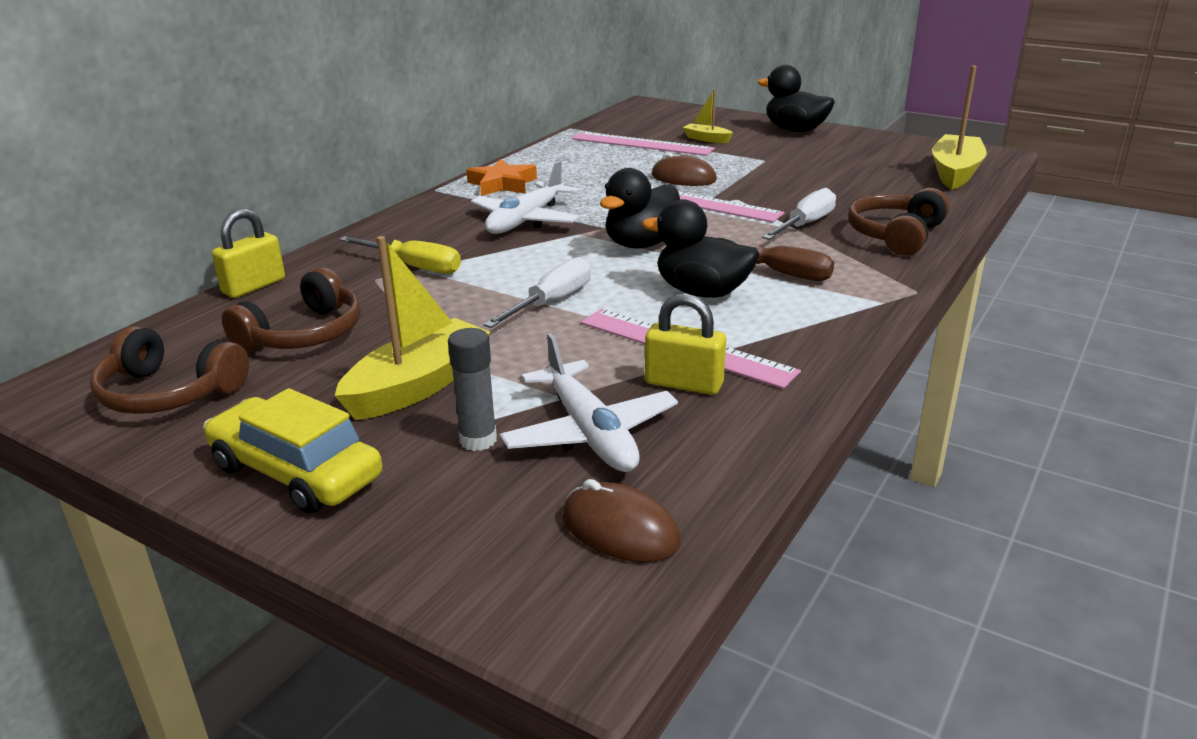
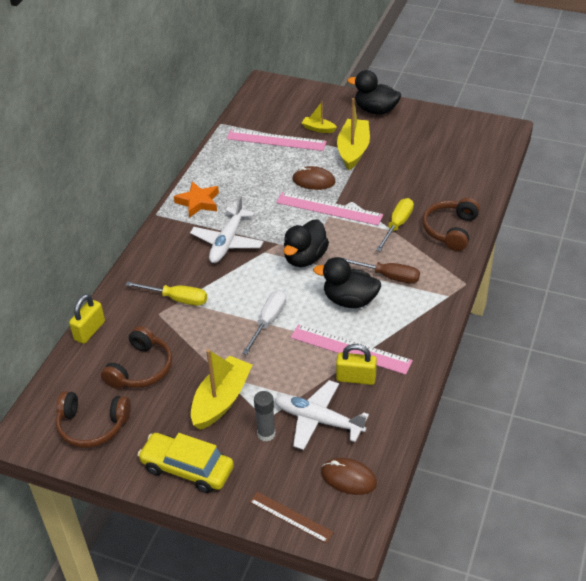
camera: 10 degrees left, 15 degrees up
white plane [500,333,678,472] -> white plane turned 150 degrees clockwise [275,380,369,450]
white screwdriver [762,188,836,240] -> yellow screwdriver [376,198,414,252]
yellow boat [932,66,987,189] -> yellow boat moved to [337,98,370,170]
none -> brown ruler [249,492,334,543]

